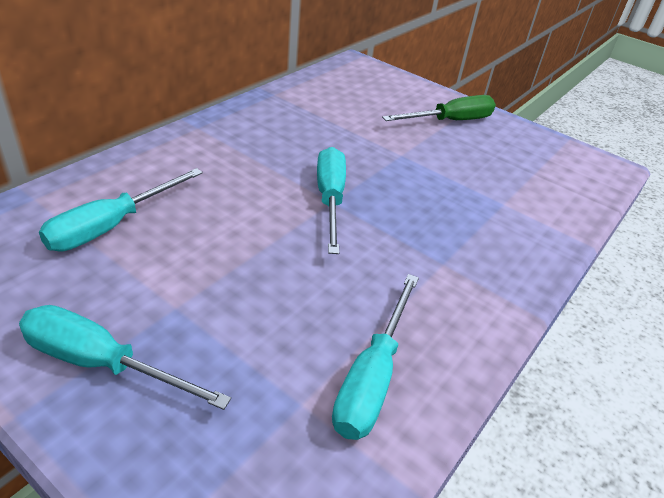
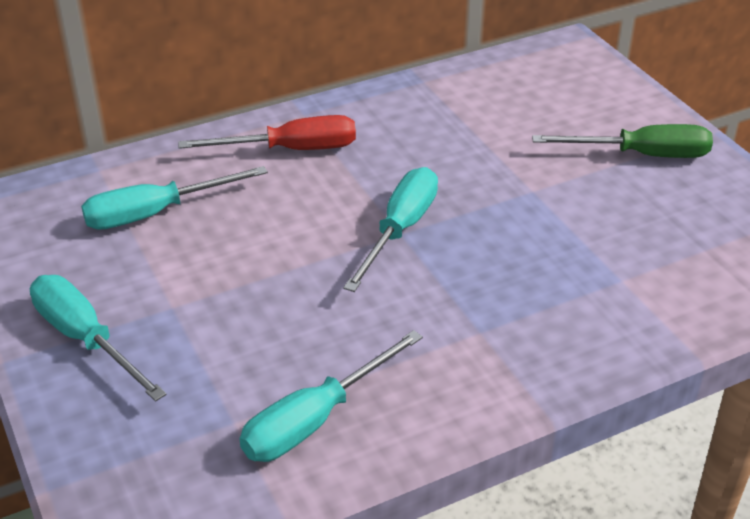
camera: 30 degrees right, 0 degrees up
none -> red screwdriver [178,115,356,150]

